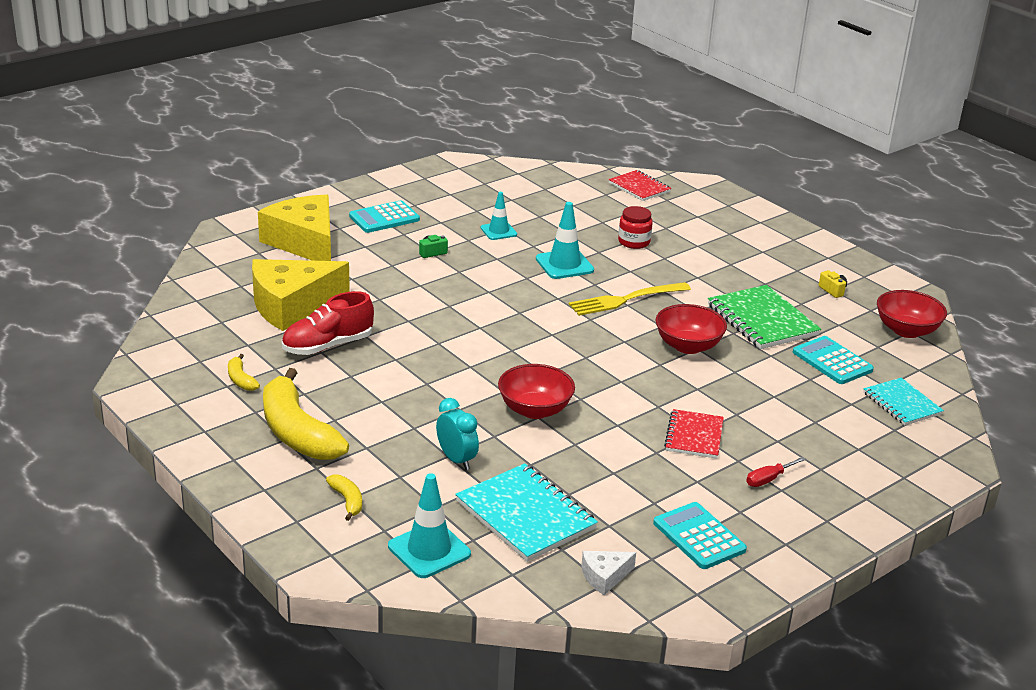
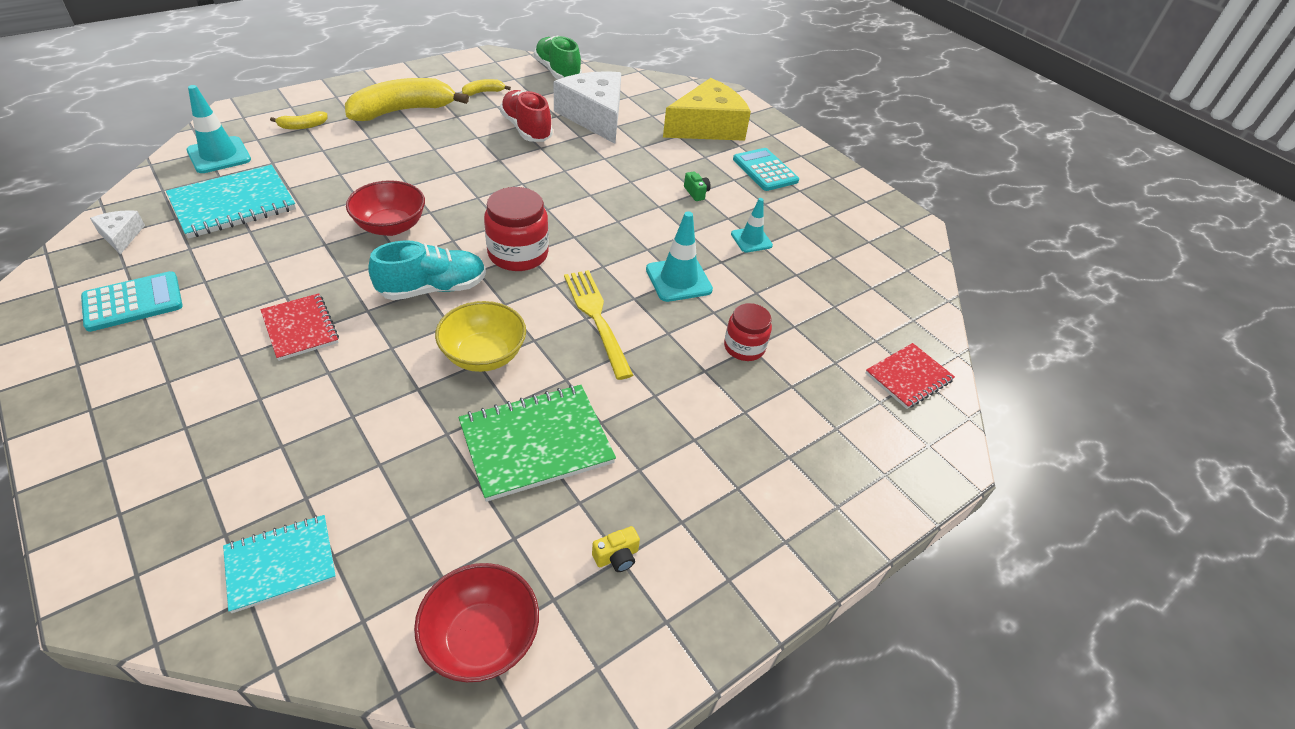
camera: 90 degrees right, 15 degrees up
yellow cheese [252,259,350,331] -> white cheese [553,71,621,144]
turquoise clock [436,398,479,470] -> none
red bowl [656,304,727,354] -> yellow bowl [435,301,526,372]
red notebook [664,409,724,458] -> red notebook turned 45 degrees clockwise [260,293,339,361]
red screwdriver [746,457,806,487] -> none
turquoise calculator [793,336,874,384] -> none
none -> turquoise shoe [368,240,486,300]
none -> red jar [484,187,549,271]
none -> green shoe [534,36,582,79]

